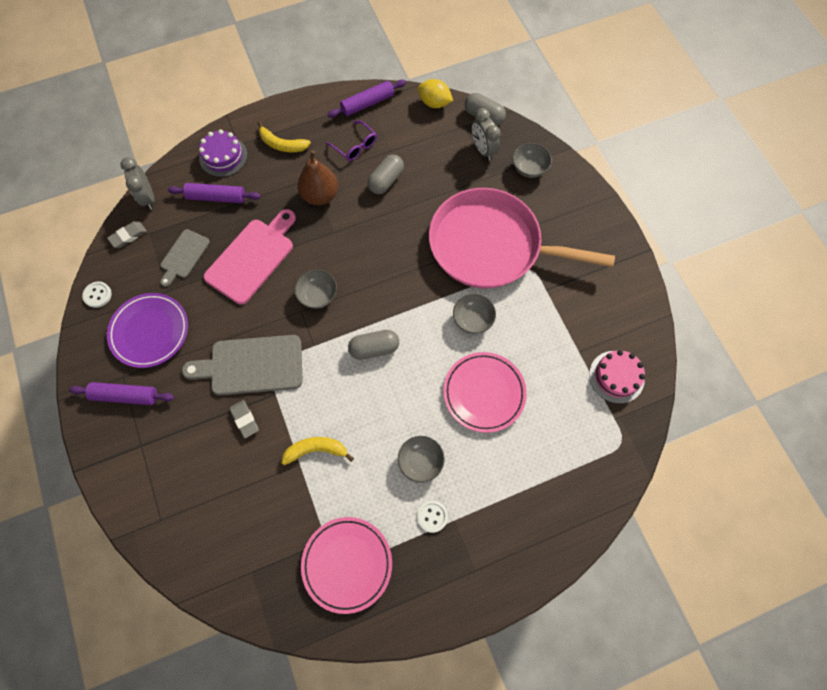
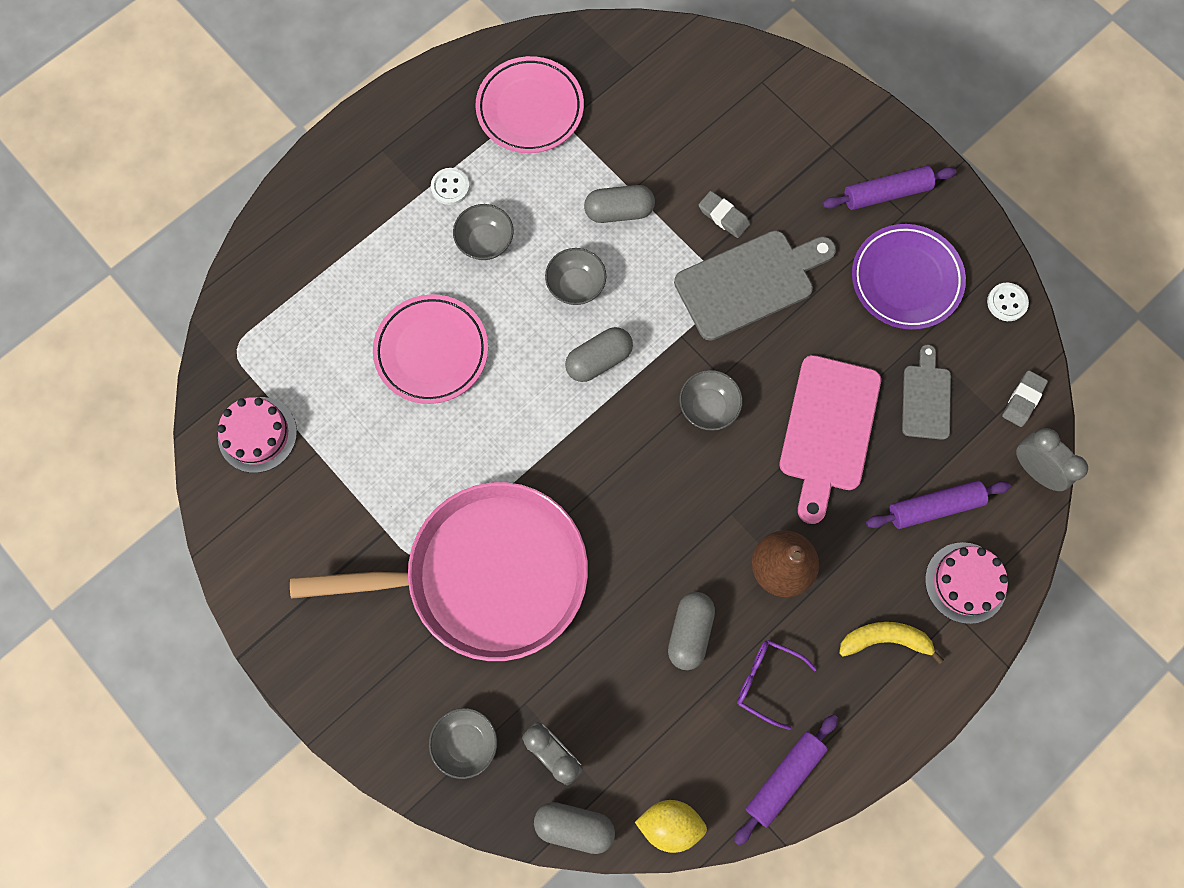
camera: 160 degrees right, 5 degrees up
purple cake [199,129,248,177] -> pink cake [925,542,1009,624]
yellow banana [281,437,354,465] -> grey capsule [584,185,655,223]
grey bowl [453,294,496,334] -> grey bowl moved to [545,248,606,305]

